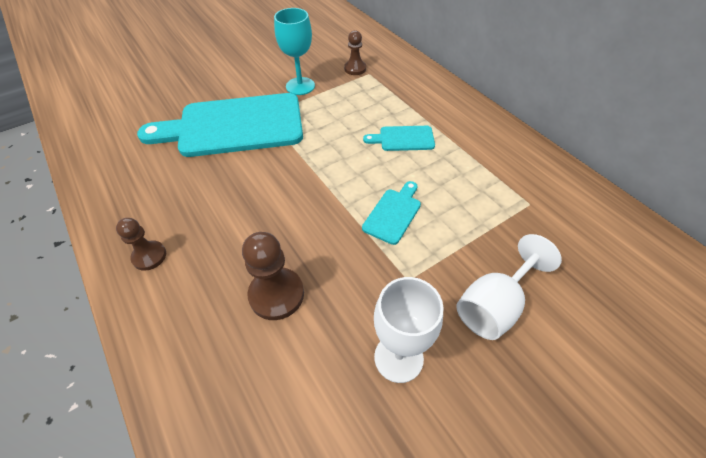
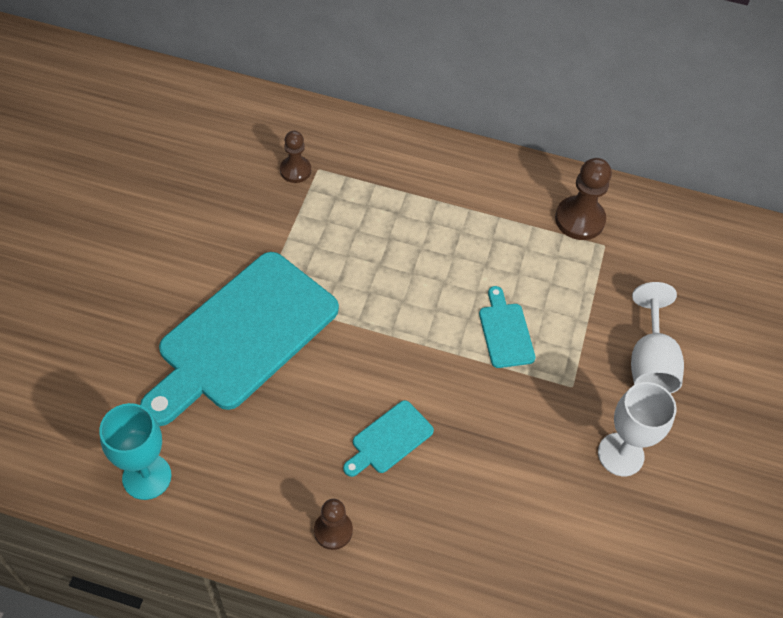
camera: 45 degrees left, 5 degrees up
brown pawn [242,232,304,320] -> brown pawn moved to [555,158,612,240]
turquoise goblet [274,8,315,95] -> turquoise goblet moved to [99,403,172,500]
turquoise cutting board [363,126,435,151] -> turquoise cutting board moved to [343,400,434,477]

